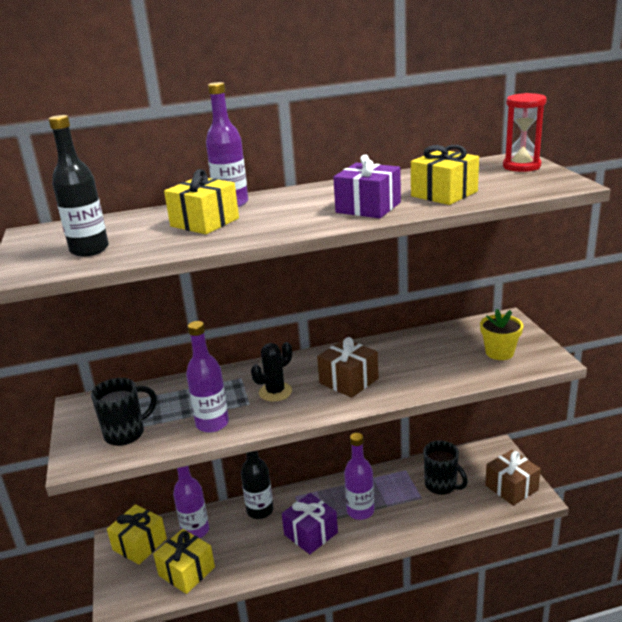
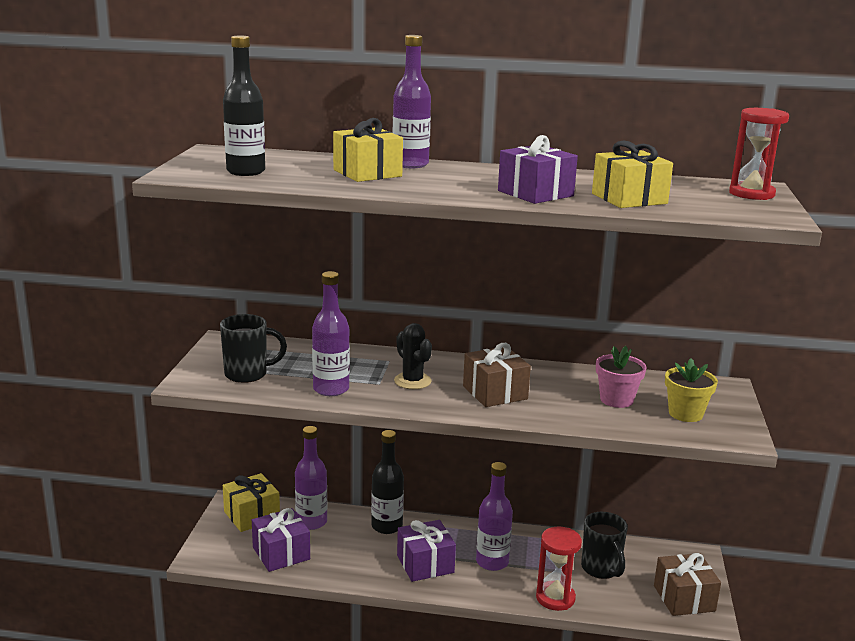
camera: 20 degrees right, 5 degrees down
yellow gift [153,529,215,594] -> purple gift [252,508,310,572]
black cactus [251,342,292,402] -> black cactus turned 75 degrees clockwise [394,323,432,389]
none -> red hourglass [536,527,582,611]
none -> pink flower pot [596,346,646,408]

